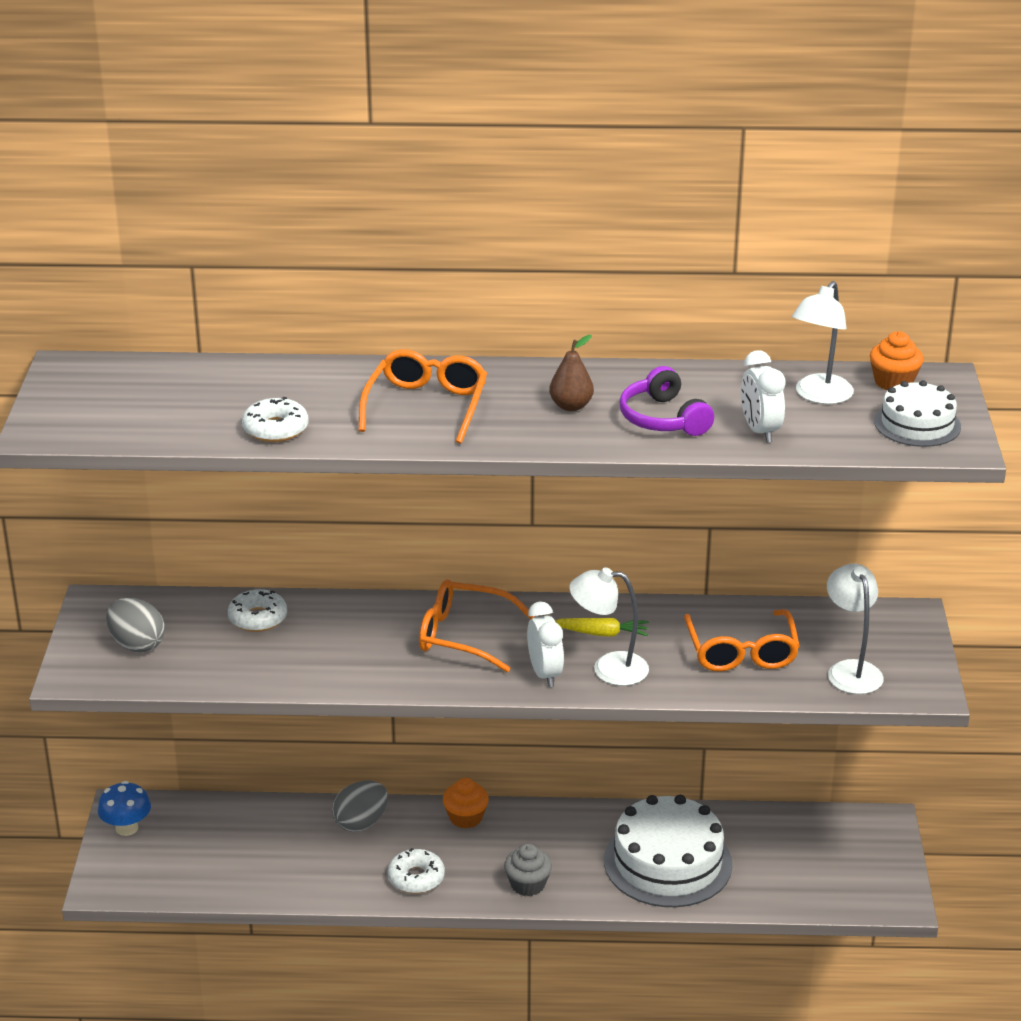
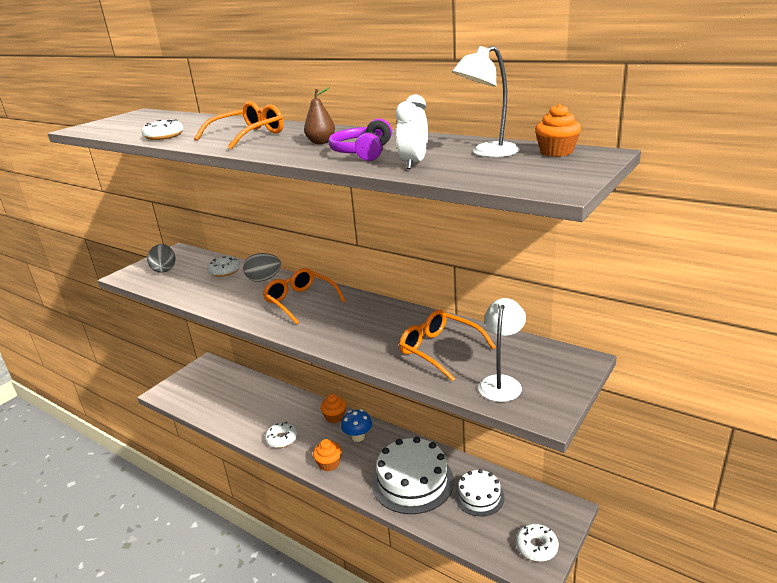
camera: 35 degrees right, 5 degrees down
blue mushroom [98,781,151,836] -> blue mushroom moved to [341,409,372,442]
grey egg [332,781,388,832] -> grey egg moved to [243,253,281,282]
grey cupcake [504,844,552,896] -> orange cupcake [313,439,342,471]
white clock [527,602,564,687] -> none
yellow carrot [555,618,649,637] -> none
white lamp [569,567,649,686] -> none
orange glasses [684,609,800,672] -> orange glasses turned 105 degrees clockwise [399,310,496,382]
white cake [874,380,961,447] -> white cake moved to [455,469,505,516]
none -> white donut [516,524,559,562]

